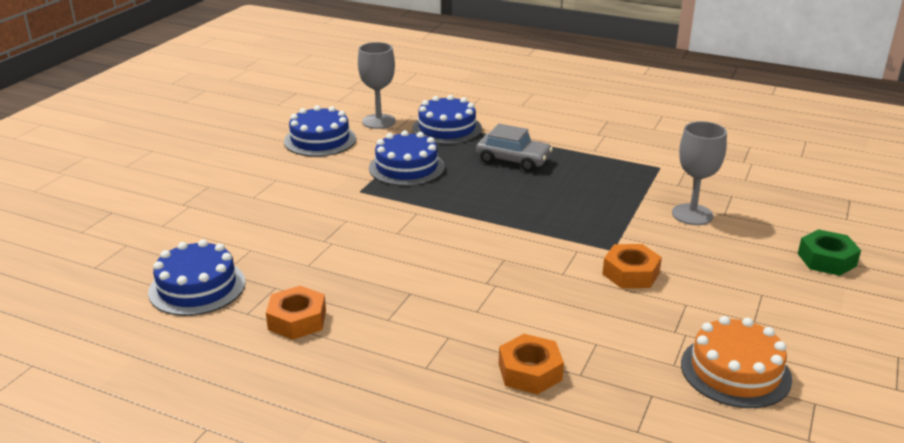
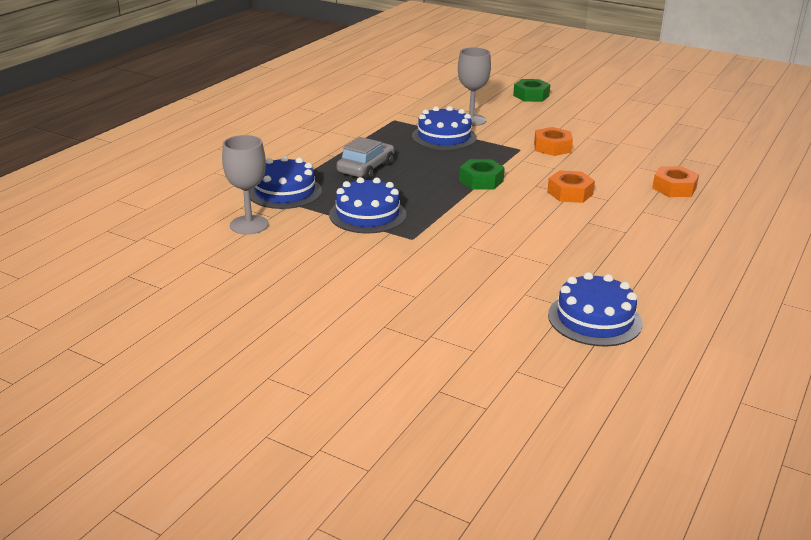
camera: 85 degrees left, 0 degrees up
orange nut [266,286,326,340] -> orange nut moved to [547,170,595,203]
blue cake [284,105,356,157] -> blue cake moved to [412,106,477,150]
orange cake [681,316,792,408] -> none
none -> green nut [459,159,505,190]

